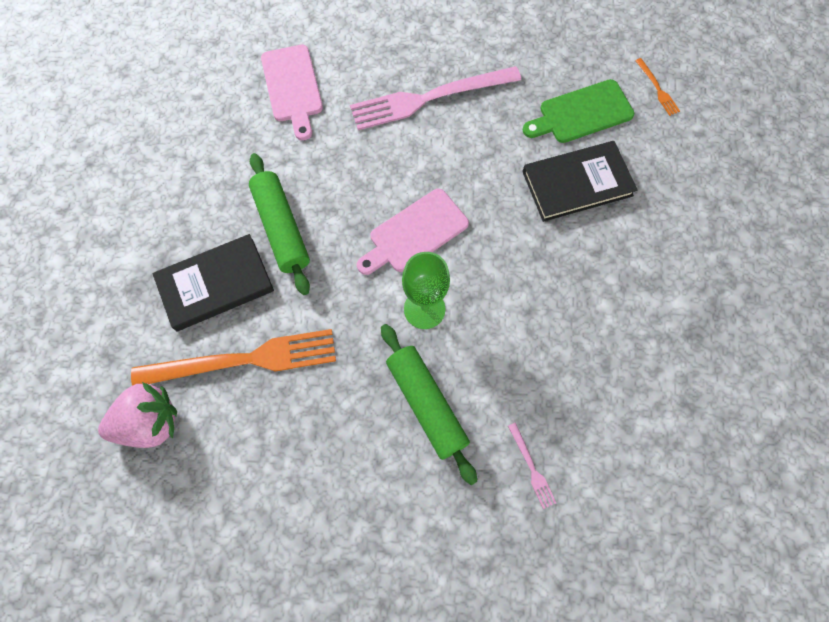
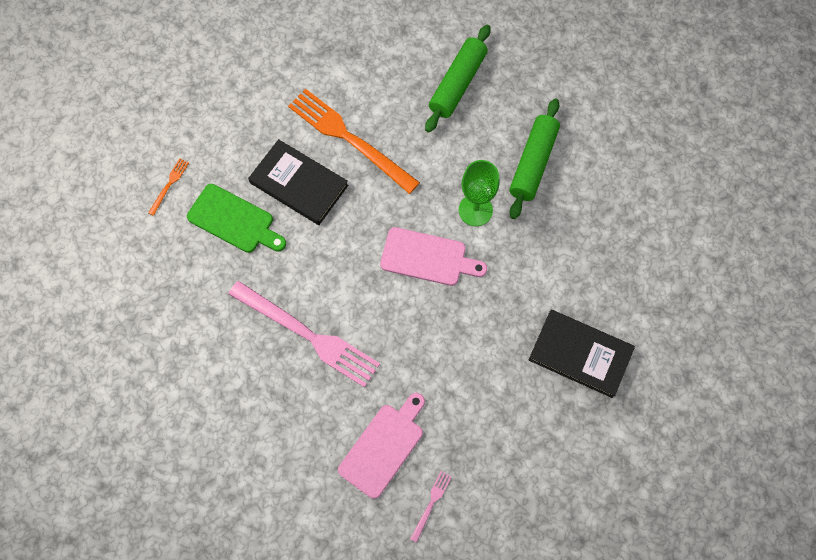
camera: 130 degrees left, 0 degrees up
pink strawberry [98,382,177,448] -> none
orange fork [131,329,336,385] -> orange fork moved to [288,89,420,194]
green rolling pin [249,153,310,295] -> green rolling pin moved to [425,25,491,133]
pink fork [508,423,556,509] -> pink fork moved to [410,471,452,543]

